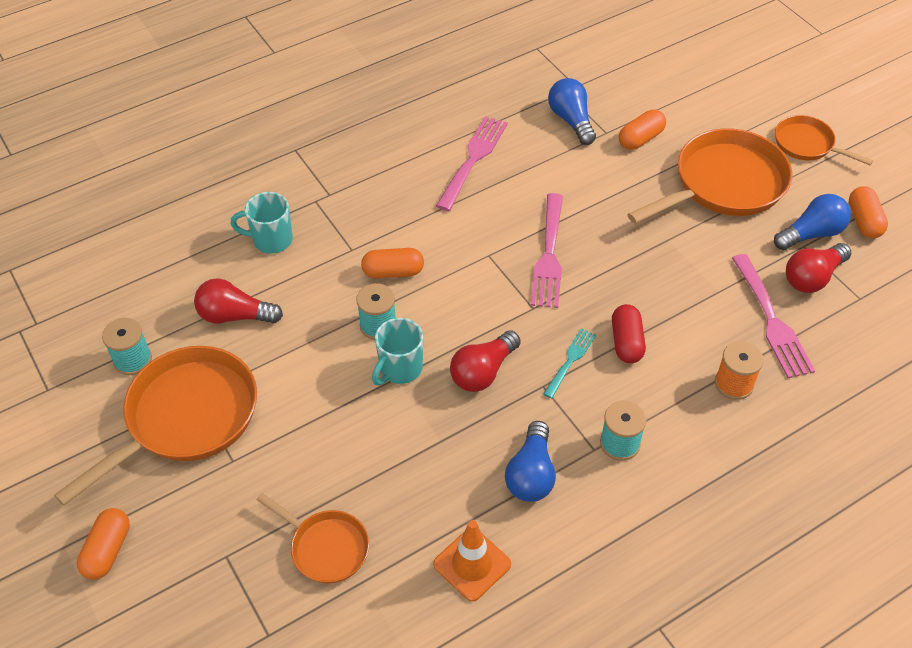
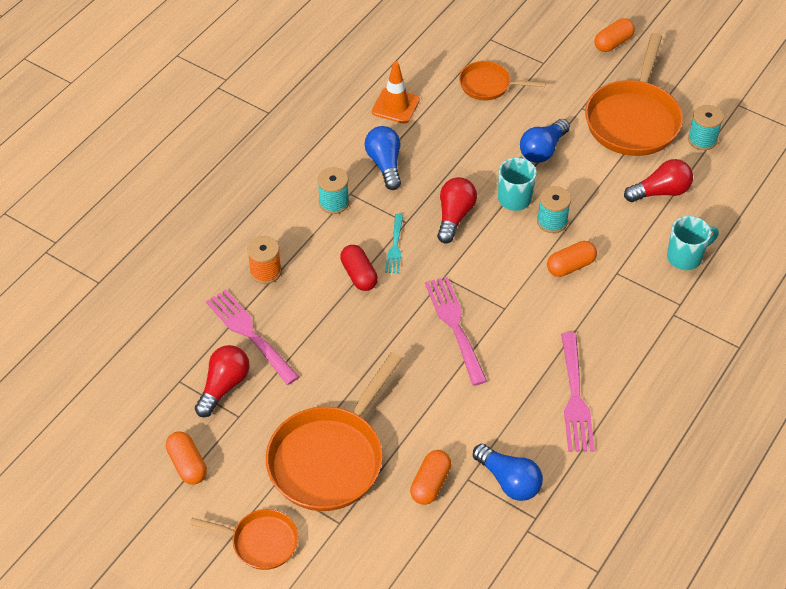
camera: 155 degrees right, 0 degrees up
orange capsule [77,508,130,579] -> orange capsule turned 60 degrees clockwise [595,18,635,52]
blue light bulb [774,194,851,250] -> blue light bulb moved to [520,119,570,163]

